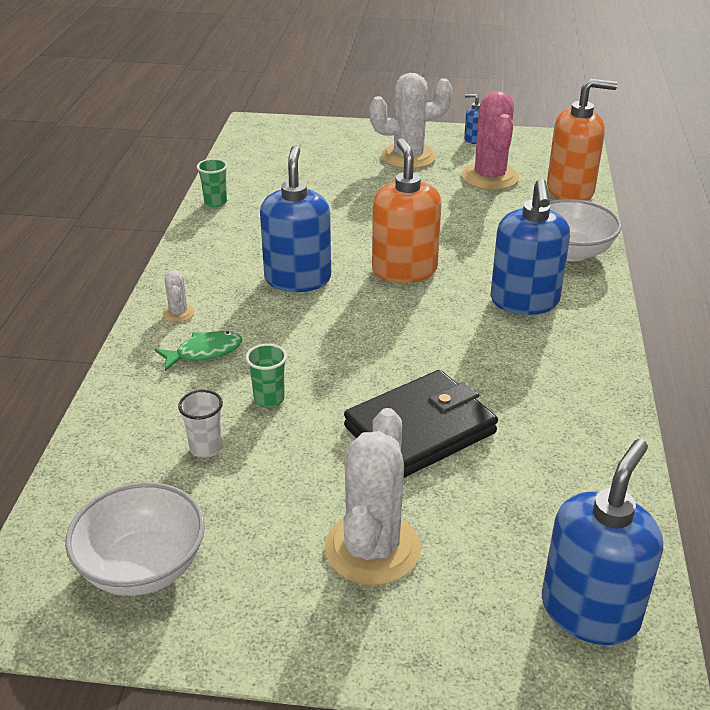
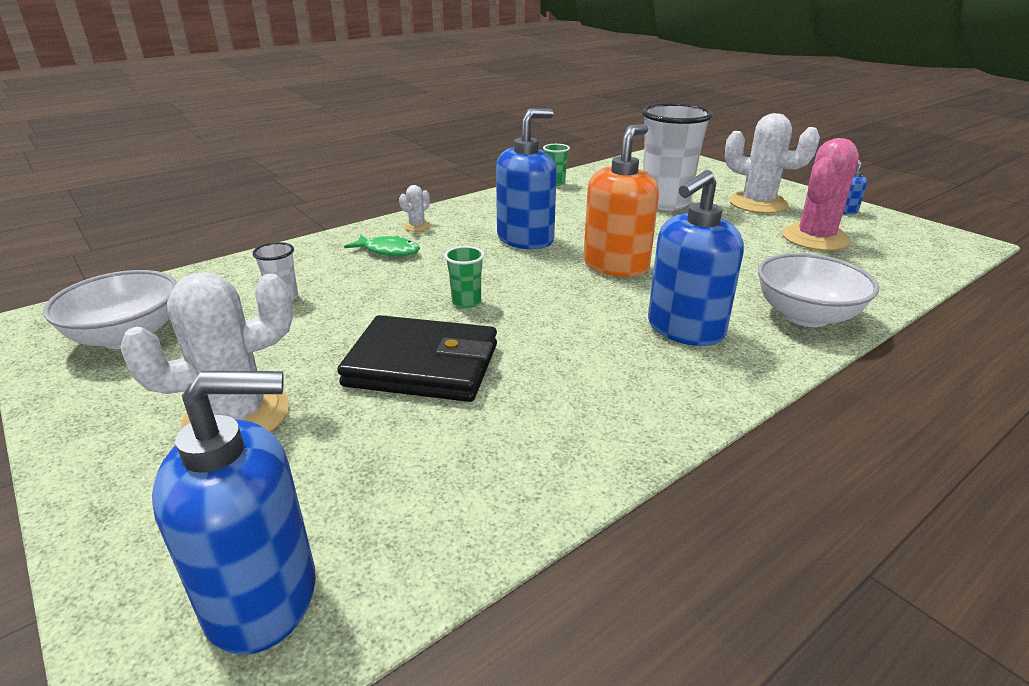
camera: 45 degrees right, 5 degrees down
green cup [246,344,287,408] -> green cup moved to [444,246,484,309]
orange soap dispenser [547,79,617,201] -> none
none -> white cup [642,103,713,211]

